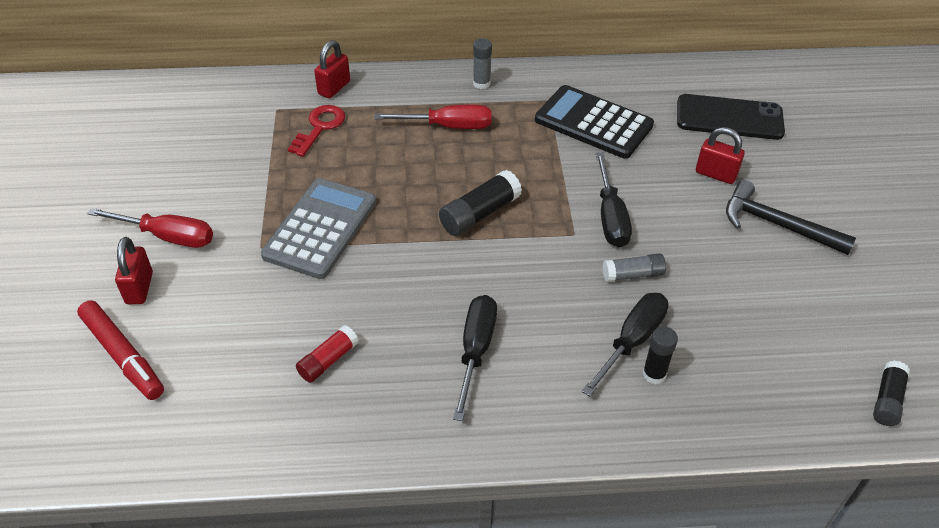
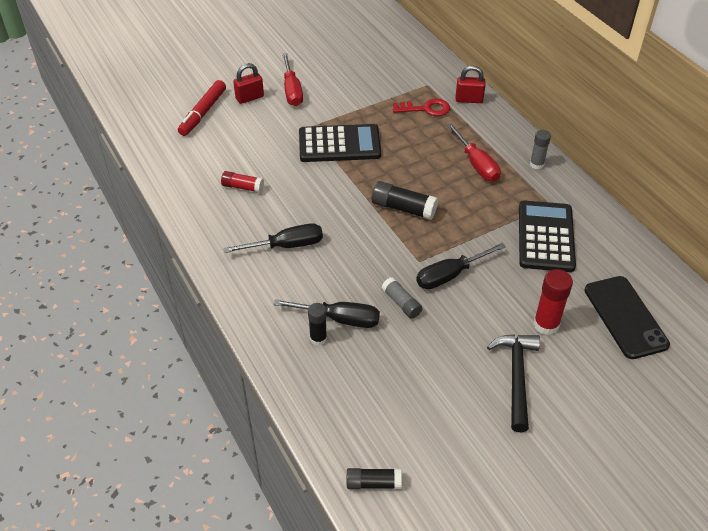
camera: 65 degrees right, 0 degrees up
grey calculator [261,178,376,279] -> black calculator [299,124,381,162]
red padlock [696,127,745,184] -> red glue stick [533,269,573,335]

